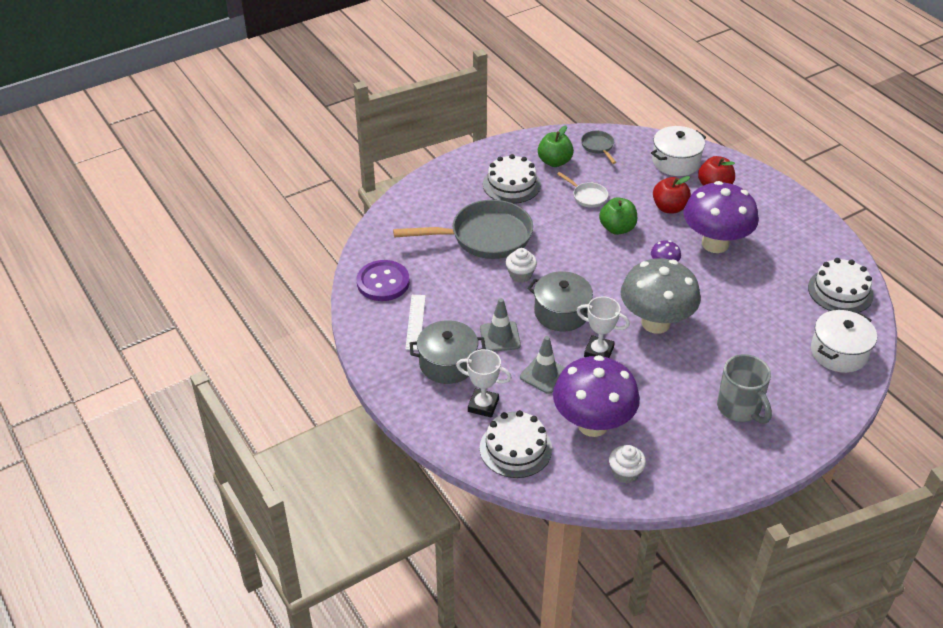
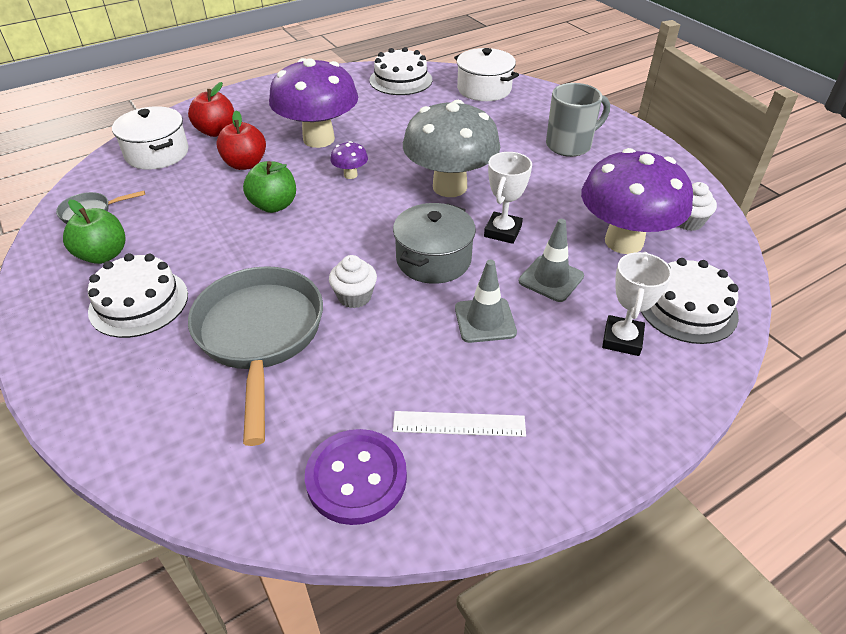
camera: 90 degrees left, 0 degrees up
grey pot [410,320,486,384] -> none
white pan [557,172,608,208] -> none

